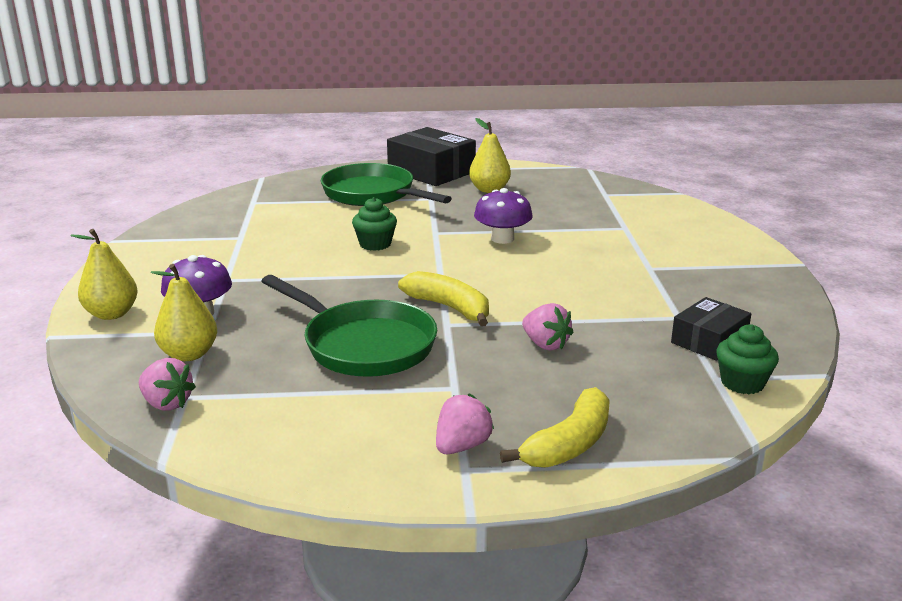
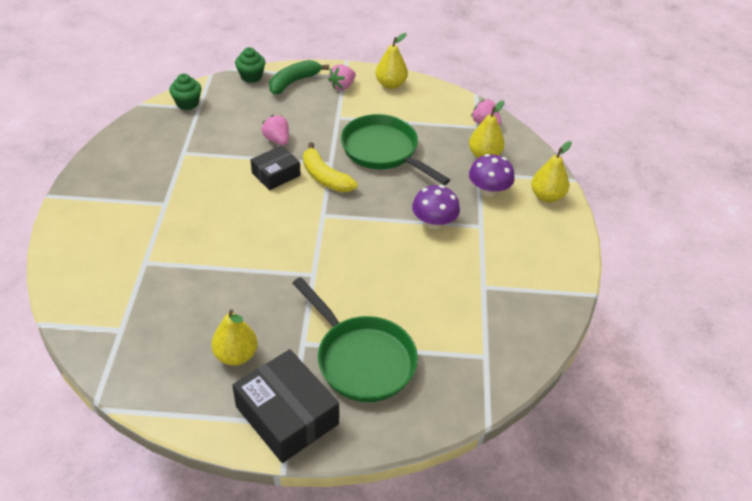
camera: 175 degrees left, 20 degrees up
green cupcake [352,197,397,251] -> green cupcake moved to [235,47,265,83]
purple mushroom [474,188,533,244] -> purple mushroom moved to [412,185,460,229]
yellow banana [500,387,610,468] -> green banana [269,60,329,94]
black box [671,297,751,361] -> black box moved to [251,145,301,190]
none -> yellow pear [375,33,408,89]

